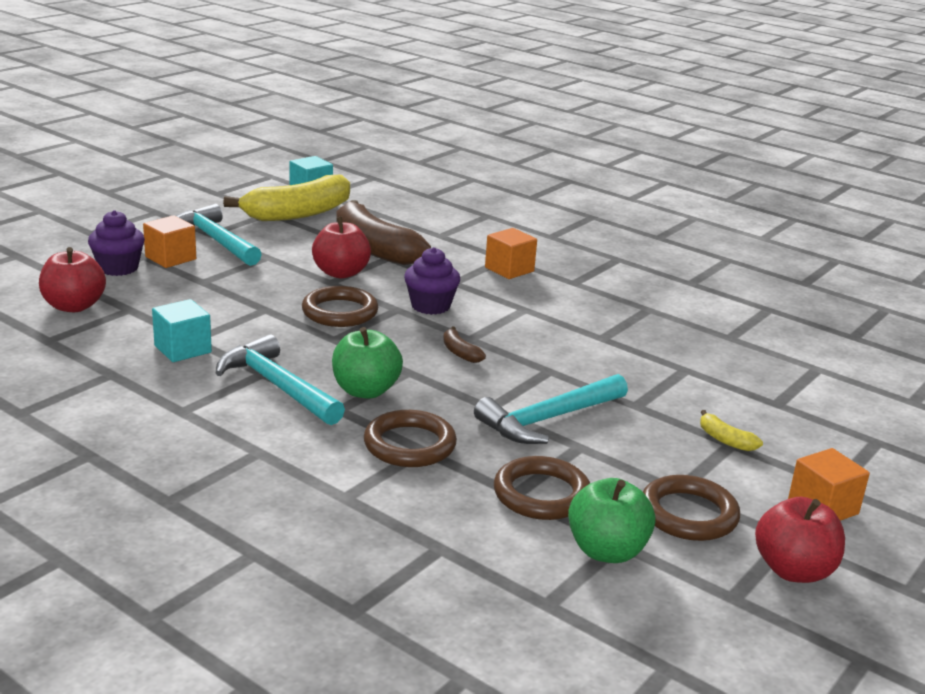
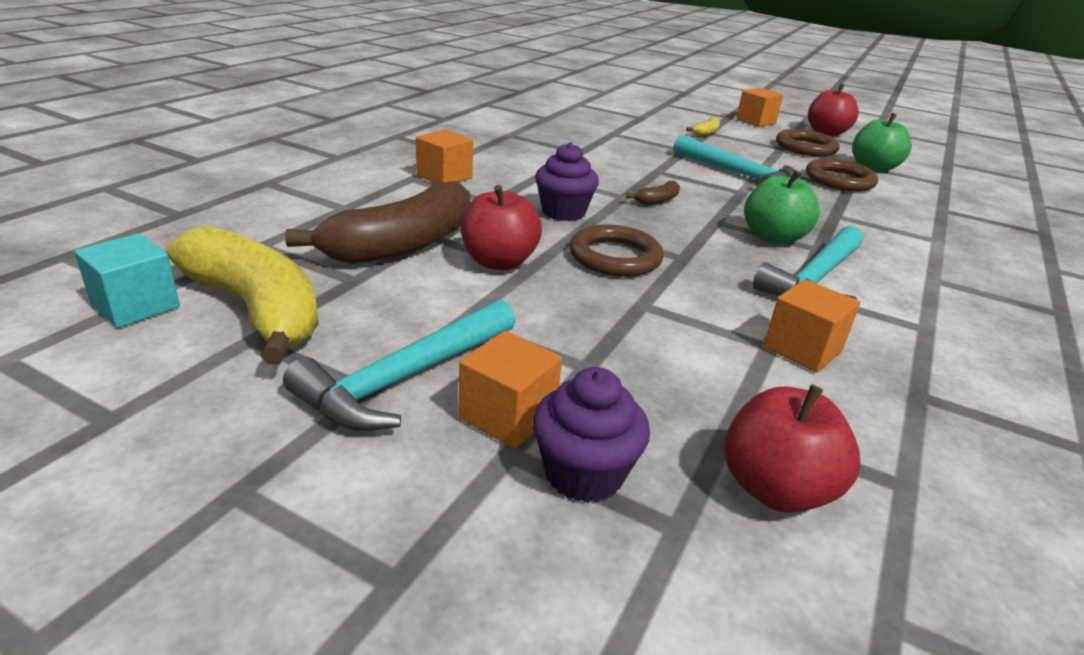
camera: 100 degrees left, 5 degrees up
turquoise cube [152,299,212,362] -> orange cube [763,279,860,372]
brown ring [364,410,457,467] -> none

